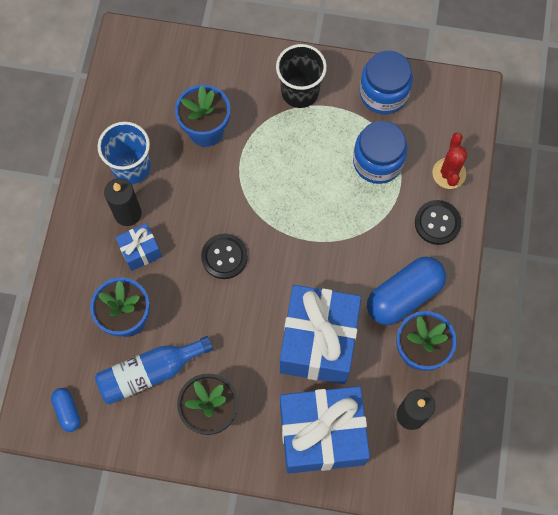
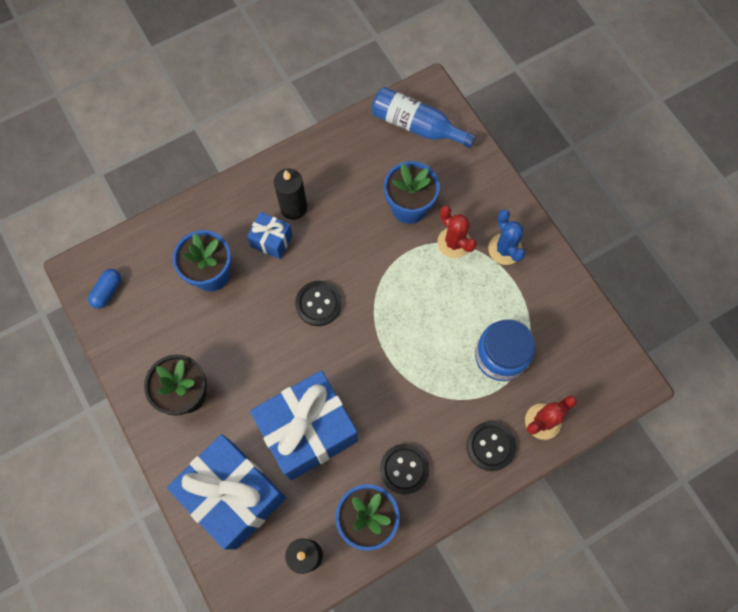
camera: 50 degrees right, 0 degrees up
blue bottle [95,336,213,405] -> blue bottle moved to [371,87,476,148]
blue cup [98,122,151,184] -> none
black cup [276,44,327,108] -> blue cactus [488,209,525,265]
blue jar [360,51,413,114] -> none
blue capsule [367,257,446,325] -> black button [380,444,430,495]
none -> red cactus [437,205,477,258]

